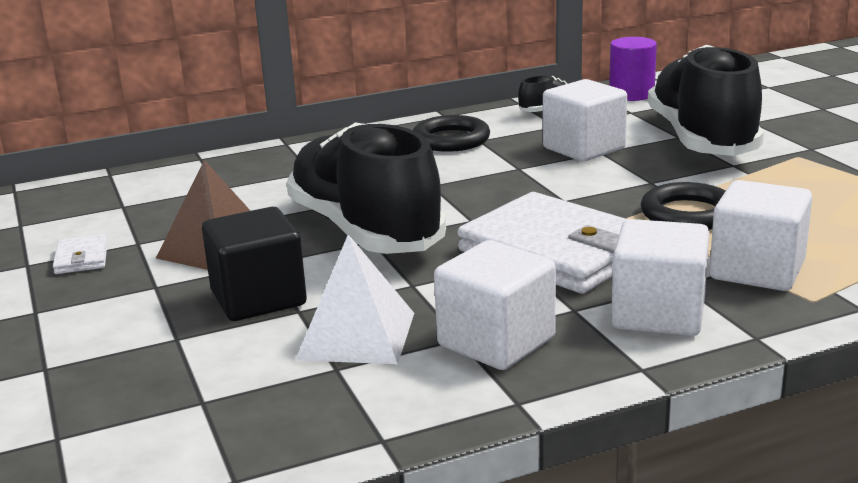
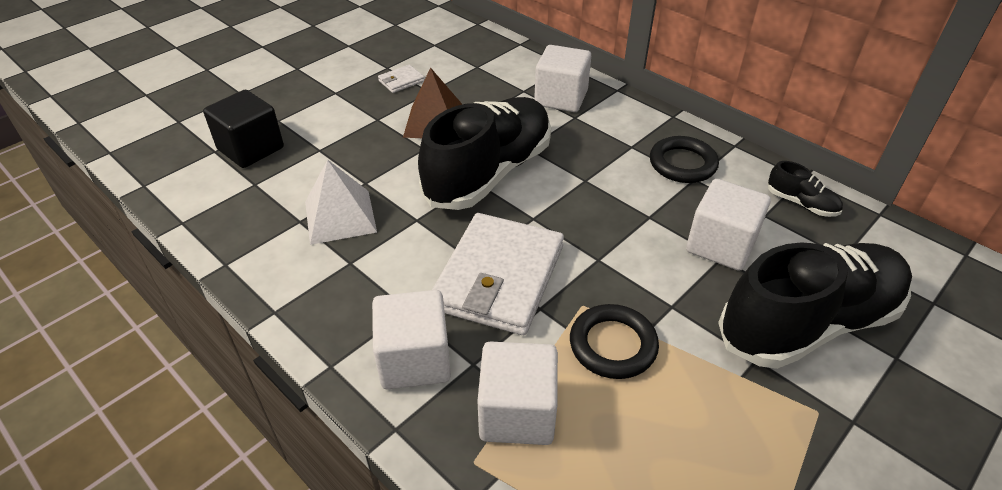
camera: 65 degrees right, 20 degrees up
black cube [202,207,307,321] -> black cube moved to [203,90,284,168]
white cube [434,240,556,370] -> white cube moved to [534,45,591,112]
purple cylinder [609,37,657,101] -> none

